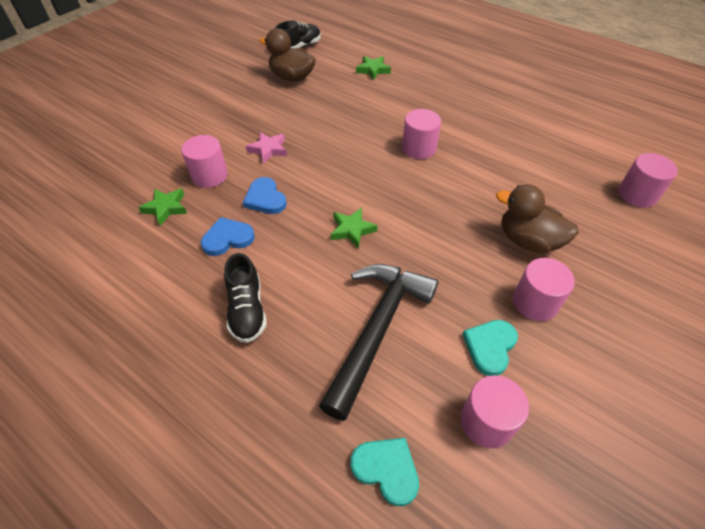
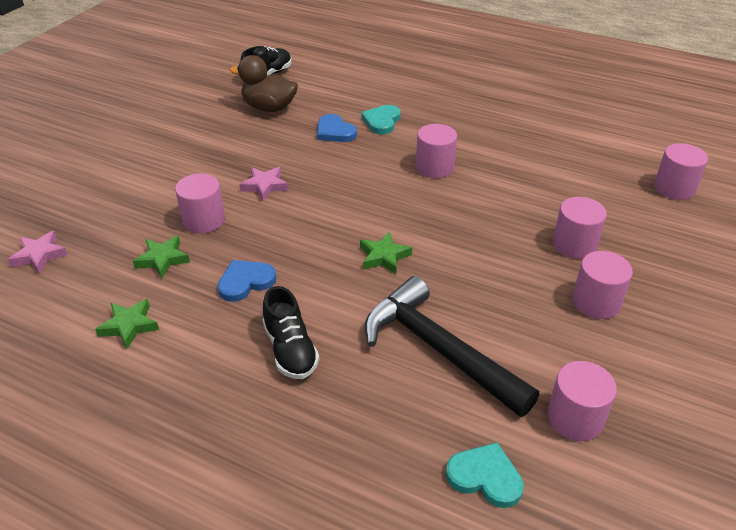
camera: 10 degrees left, 10 degrees down
blue heart [243,177,287,214] -> blue heart moved to [317,114,357,142]
black hammer [319,264,438,421] -> black hammer turned 60 degrees counterclockwise [364,276,539,417]
green star [356,56,391,80] -> green star moved to [95,299,159,349]
turquoise heart [462,320,518,376] -> turquoise heart moved to [361,105,401,134]
brown duck [496,185,579,253] -> pink cylinder [553,197,607,259]
none -> pink star [8,231,68,273]

